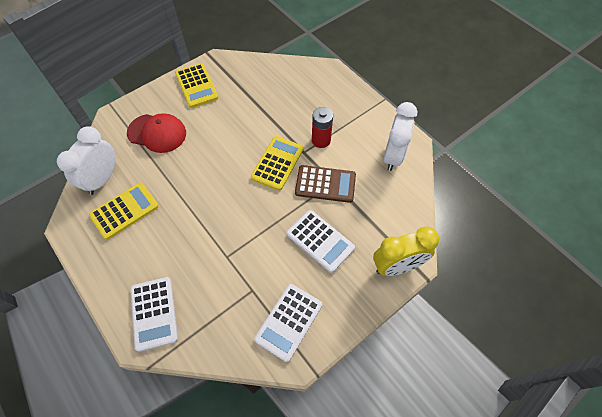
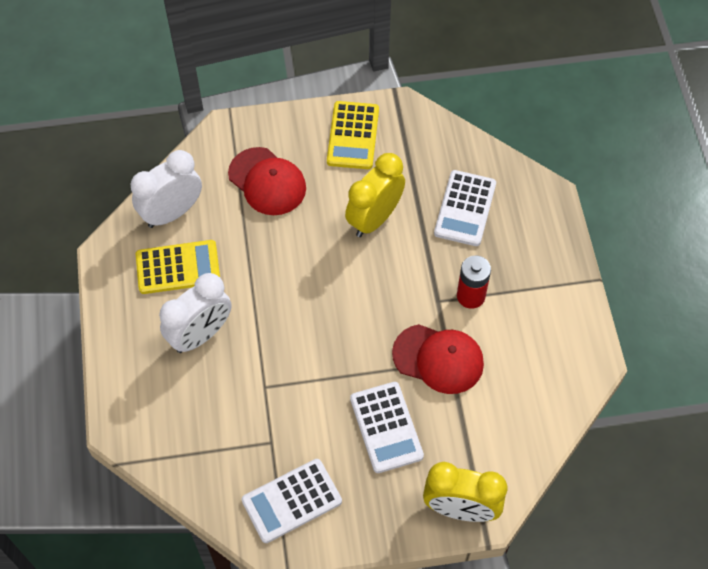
camera: 30 degrees right, 0 degrees up
white calculator [130,277,178,352] -> white calculator moved to [434,170,496,246]
yellow calculator [251,136,303,191] -> none
brown calculator [295,165,356,203] -> red cap [392,324,484,394]
white clock [383,102,417,171] -> white clock moved to [159,273,232,353]
none -> yellow clock [345,153,405,237]

